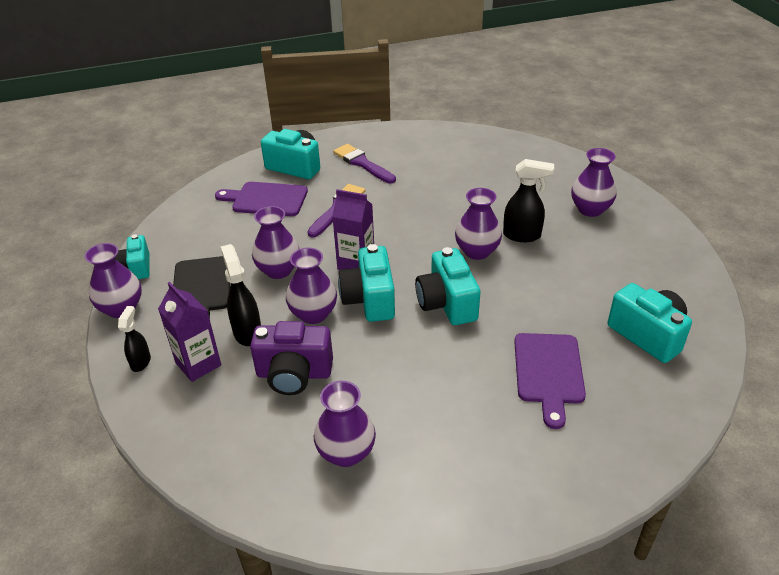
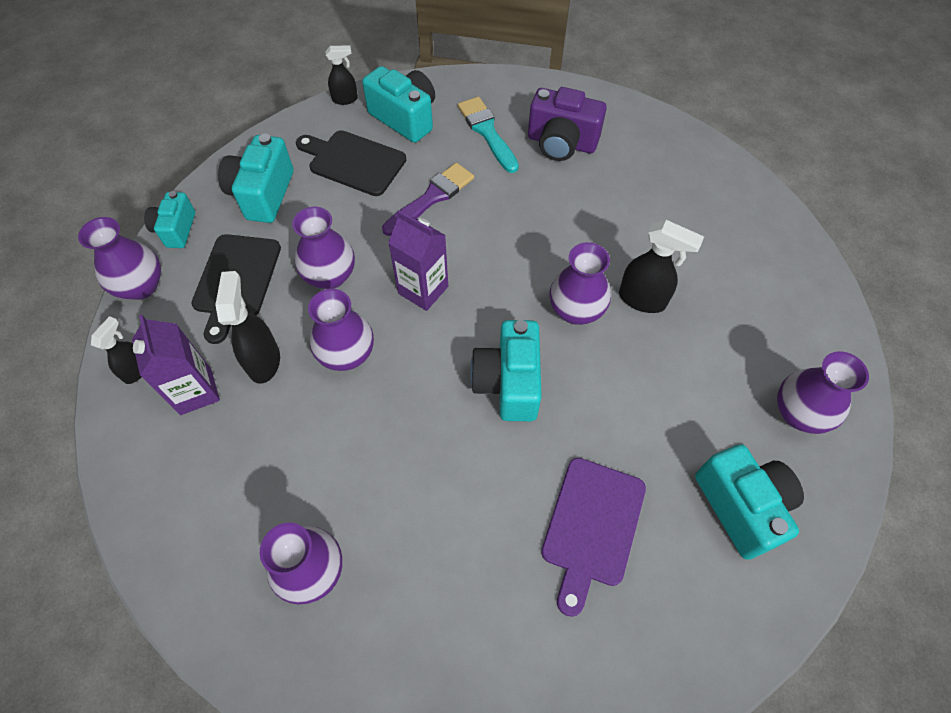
camera: 15 degrees right, 20 degrees up
purple cutting board [215,182,308,216] -> black cutting board [296,130,406,196]
purple camera [250,321,333,395] -> purple camera moved to [528,87,607,161]
purple brush [333,144,396,184] -> turquoise brush [458,97,519,173]
turquoise camera [338,244,395,322] -> turquoise camera moved to [218,134,293,223]
purple vase [571,148,616,217] -> purple vase moved to [777,351,869,434]
none -> black spray bottle [325,46,358,105]

